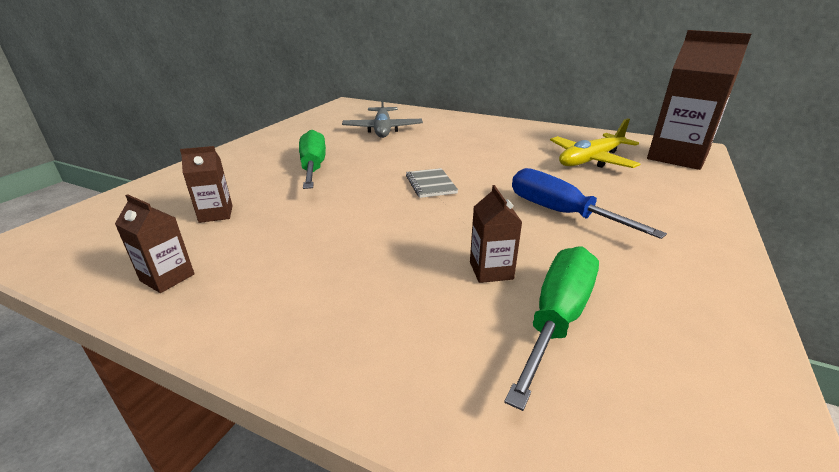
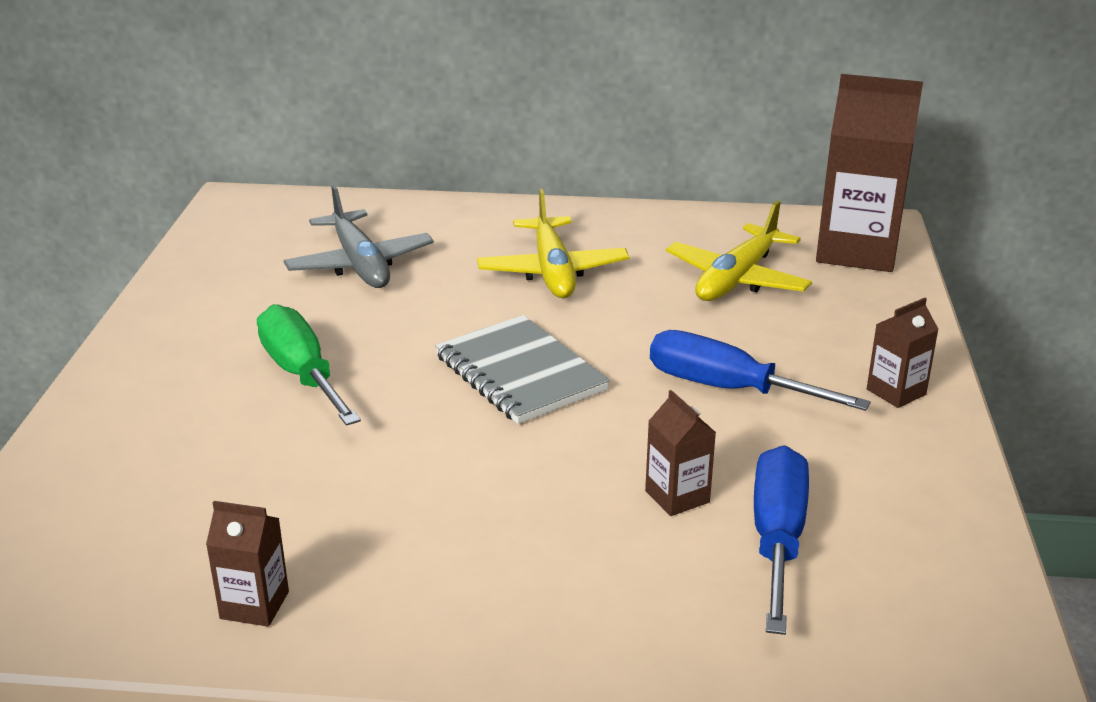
camera: 20 degrees left, 0 degrees up
brown carton [180,146,233,223] -> brown carton moved to [867,298,939,408]
grey notebook [406,168,458,198] -> grey notebook [435,315,610,424], size x1.74
green screwdriver [504,246,599,411] -> blue screwdriver [754,445,809,635]
none -> yellow plane [477,189,629,298]

